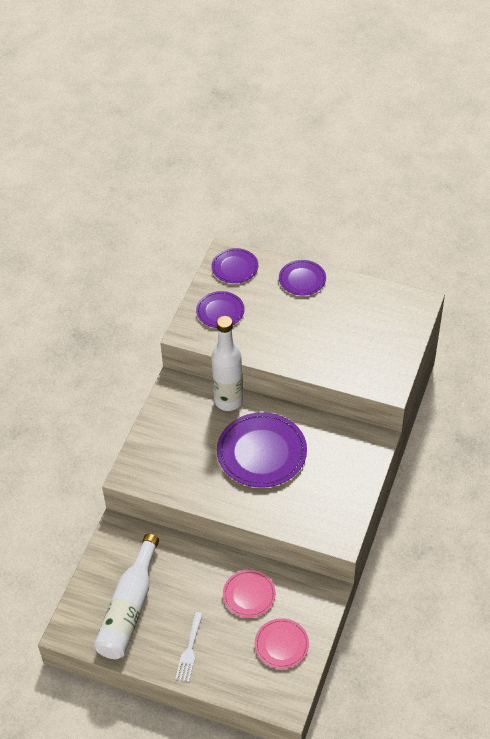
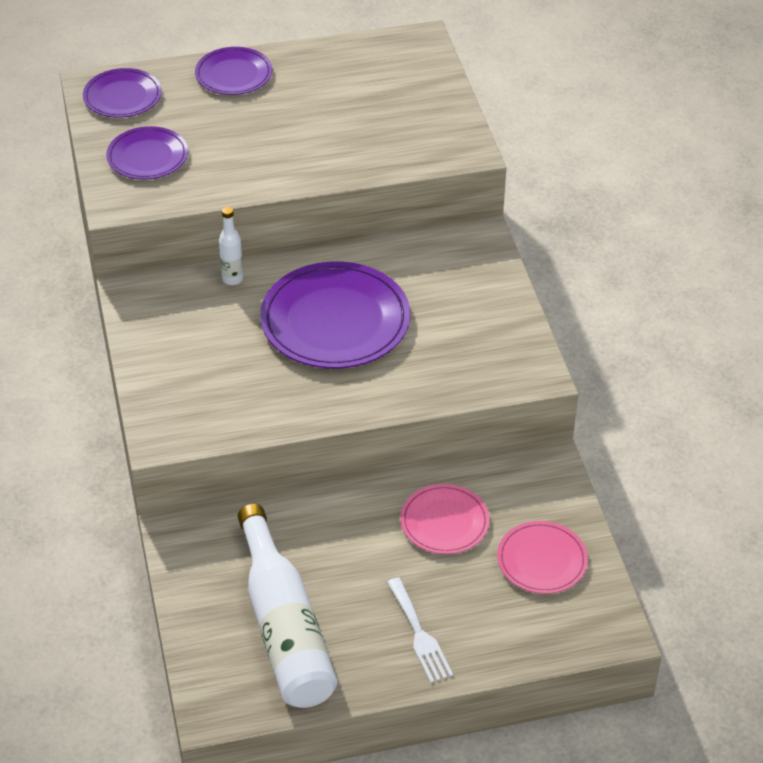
camera: 35 degrees left, 5 degrees down
white bottle [211,316,243,411] -> white bottle [219,207,243,285], size x0.44

